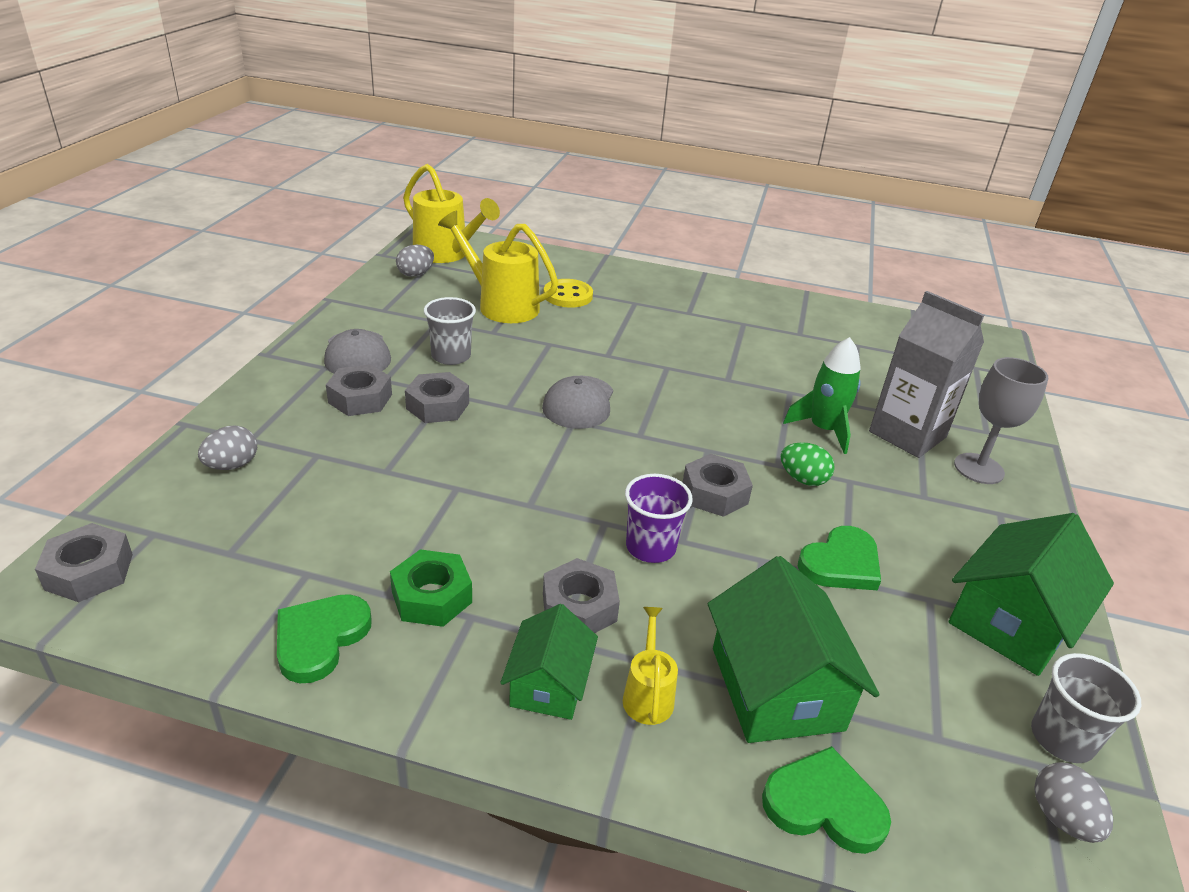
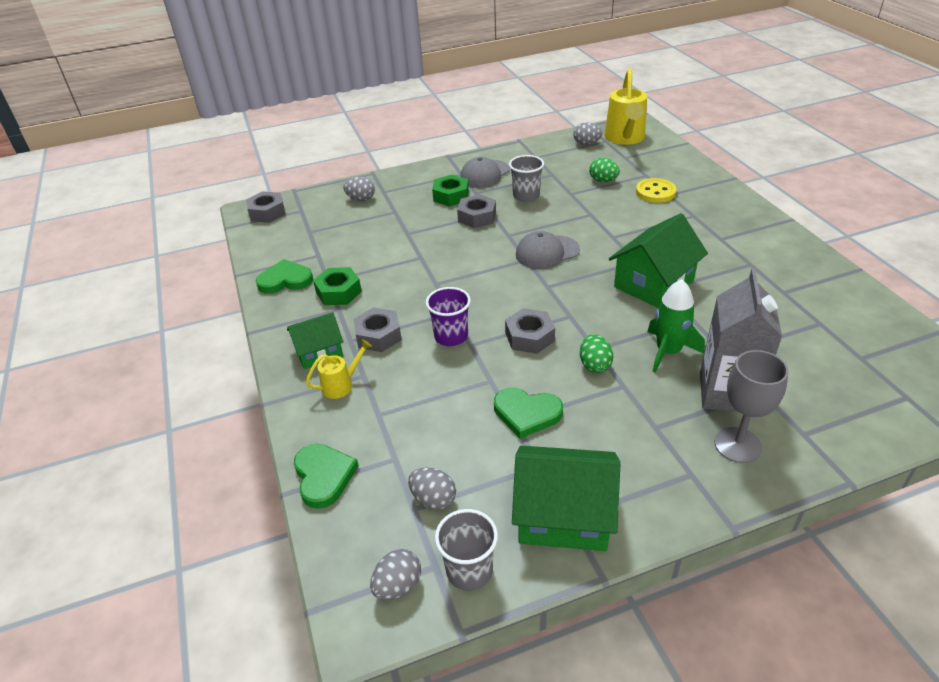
camera: 60 degrees right, 5 degrees up
grey nut [326,364,392,416] -> green nut [432,175,469,207]
yellow watering can [438,211,558,323] -> green egg [589,158,620,182]
green house [708,556,880,743] -> green house moved to [609,213,708,308]
none -> grey egg [408,467,456,510]

